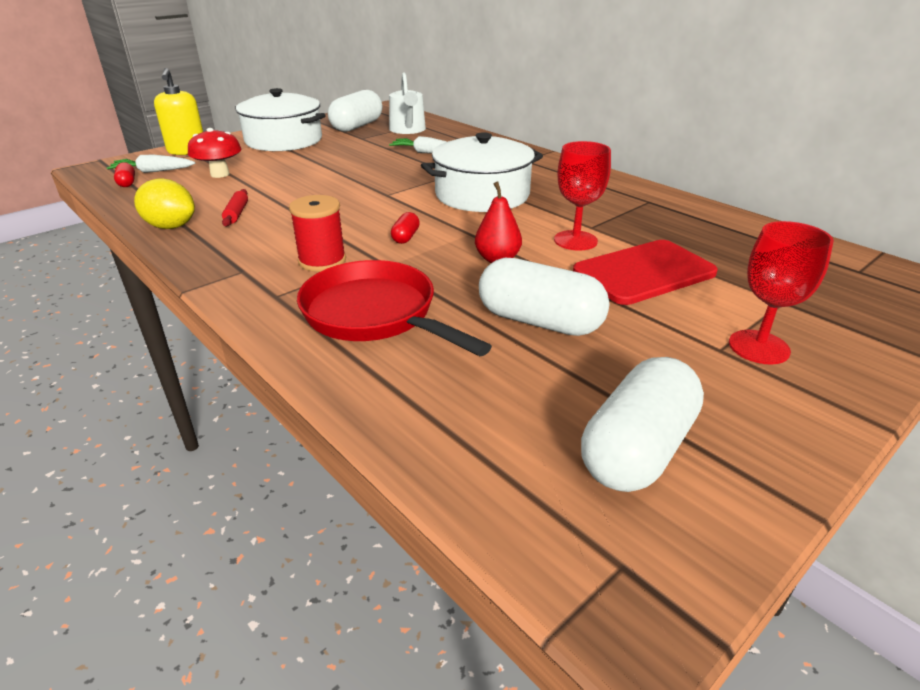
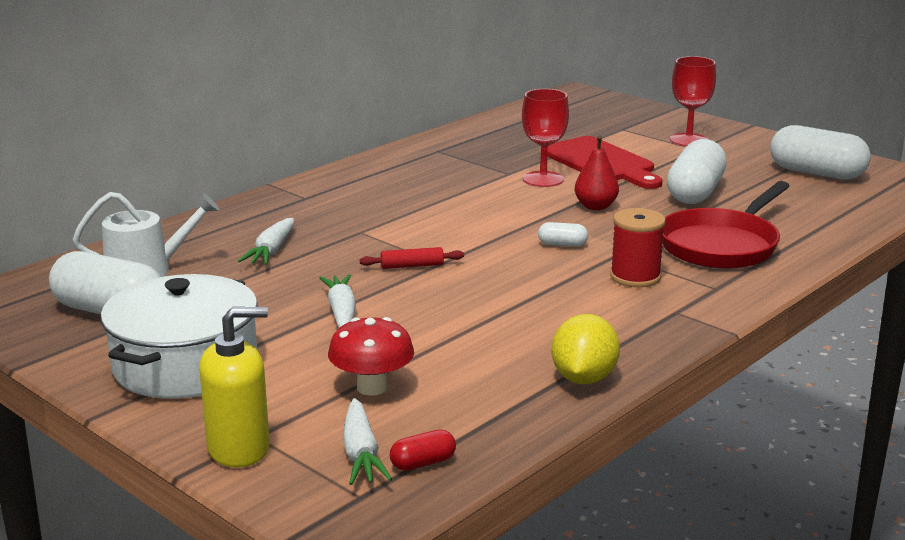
camera: 95 degrees left, 10 degrees down
red rolling pin [222,189,248,227] -> red rolling pin moved to [360,247,464,269]
red capsule [391,212,420,244] -> white capsule [538,222,588,247]
white pot [421,132,543,212] -> none
none -> white carrot [319,274,356,328]

